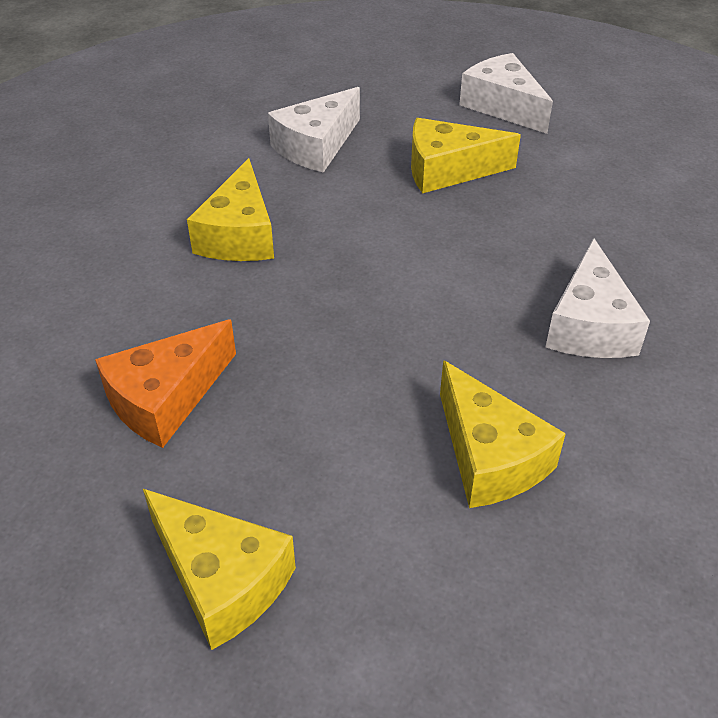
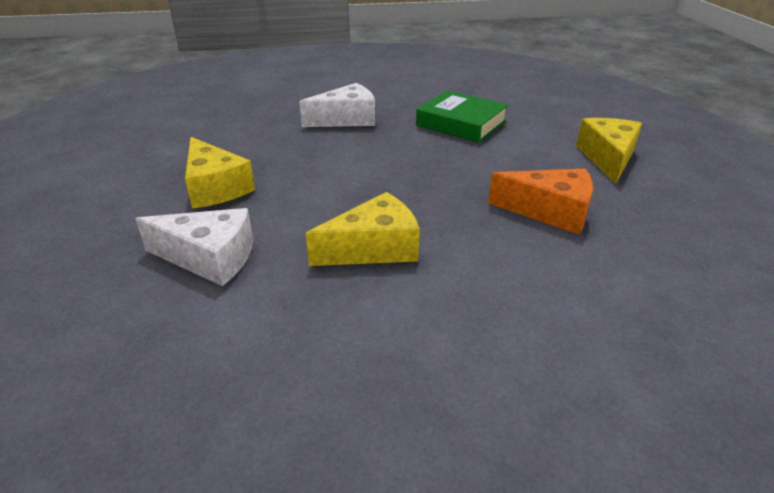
camera: 120 degrees left, 10 degrees down
yellow cheese [440,360,566,508] -> green book [416,90,508,143]
white cheese [459,53,553,134] -> none

